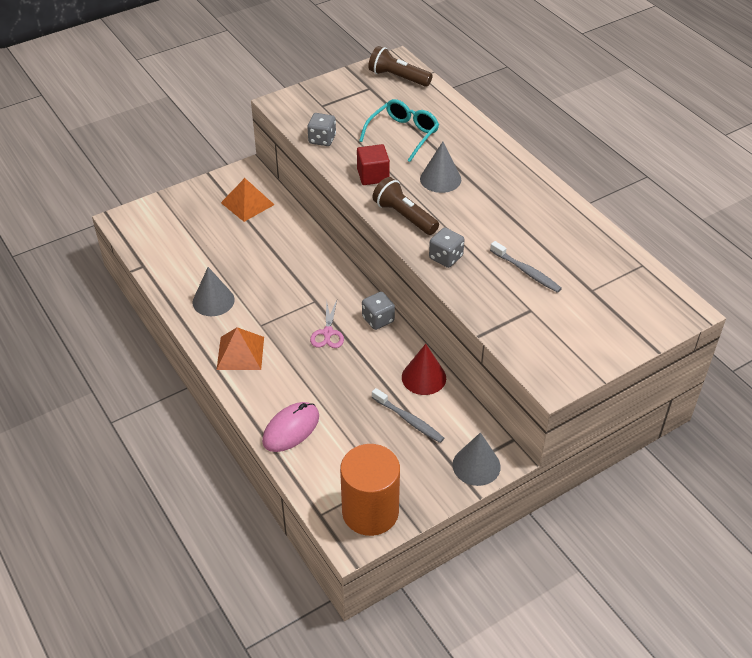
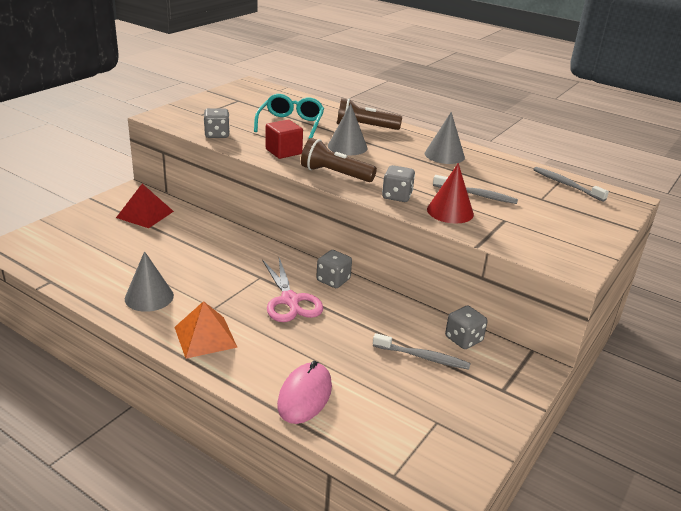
camera: 25 degrees left, 15 degrees down
orange pyramid [221,178,274,222] -> red pyramid [116,184,174,228]
pink scissors [310,300,344,348] -> pink scissors [262,258,323,322], size x1.52
orange cylinder [340,444,400,536] -> none
brown flashlight [368,46,433,87] -> brown flashlight moved to [337,98,402,130]
red cone [402,344,446,395] -> red cone moved to [427,163,474,224]
grey cone [452,432,501,486] -> grey cone moved to [425,112,465,164]
none -> grey dice [445,306,488,349]
none -> grey toothbrush [533,167,609,202]

